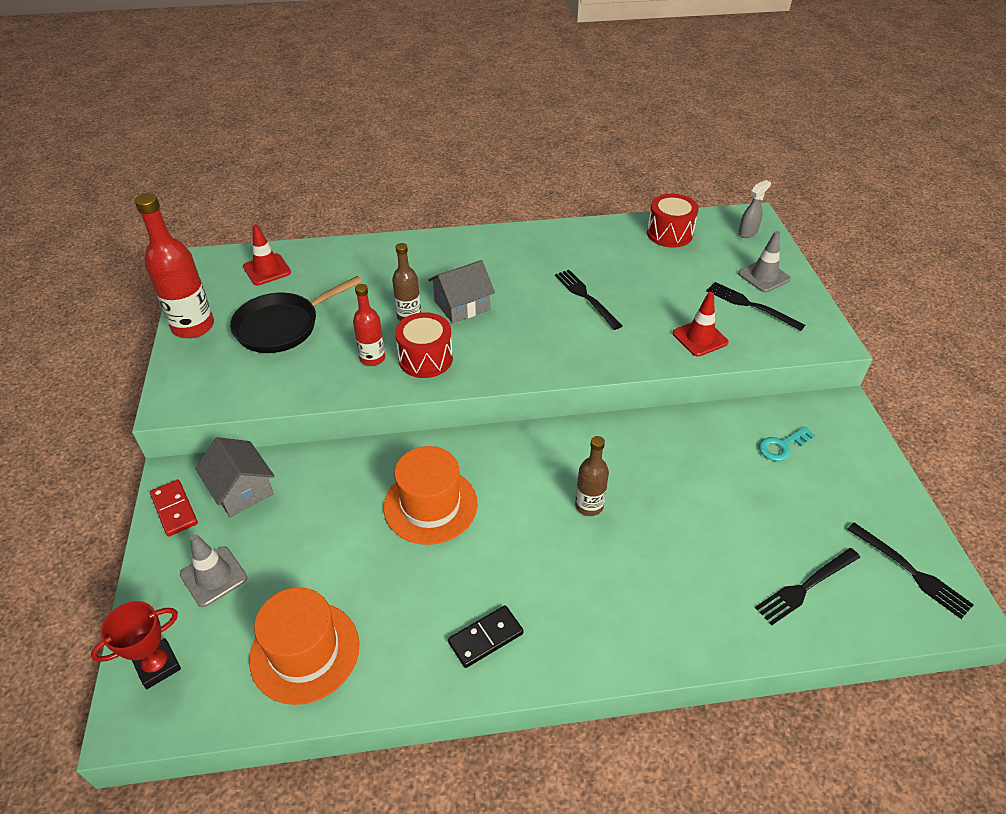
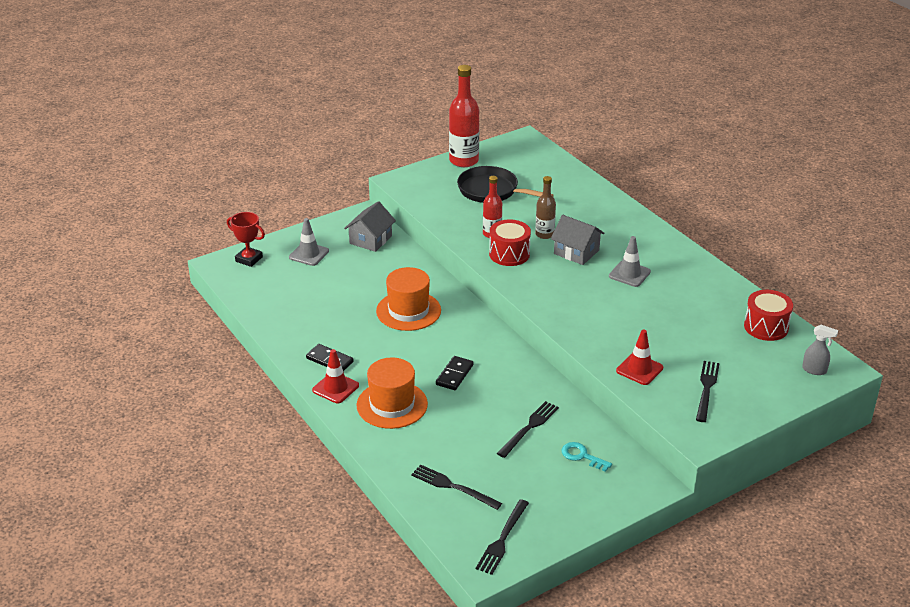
camera: 65 degrees right, 10 degrees down
red domino [150,479,198,537] -> none
red traffic cone [243,225,291,285] -> red traffic cone moved to [312,349,359,403]
orange hat [249,587,359,705] -> orange hat moved to [357,357,428,429]
black fork [555,270,622,330] -> black fork moved to [497,401,559,458]
brown bottle [575,436,609,516] -> black domino [436,356,474,390]
grey traffic cone [738,231,791,292] -> grey traffic cone moved to [609,236,651,287]

